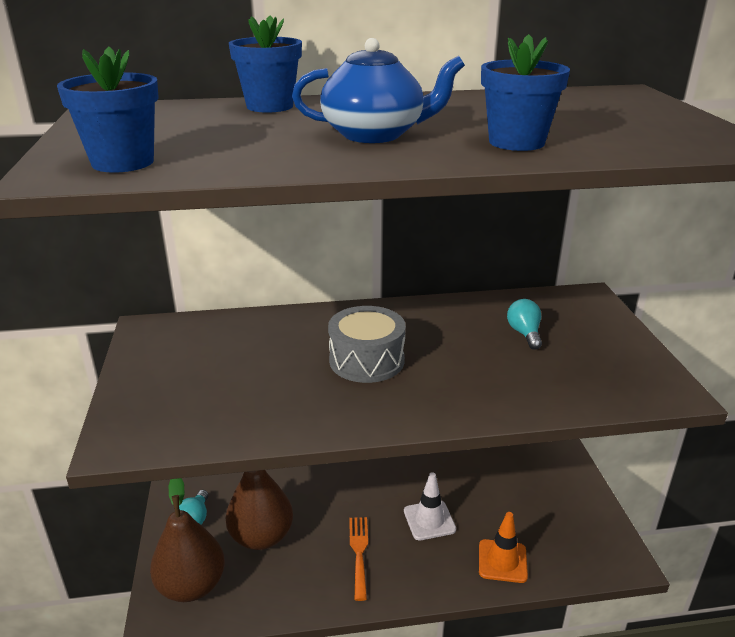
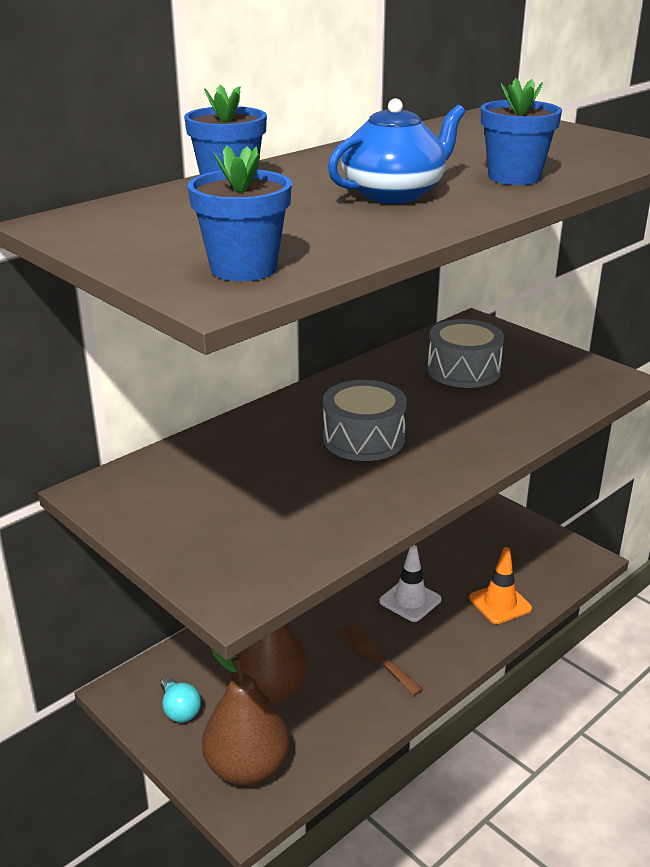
camera: 35 degrees left, 0 degrees up
orange fork [349,517,368,601] -> brown fork [338,624,423,696]
turquoise light bulb [507,299,542,350] -> grey drum [427,319,504,388]

